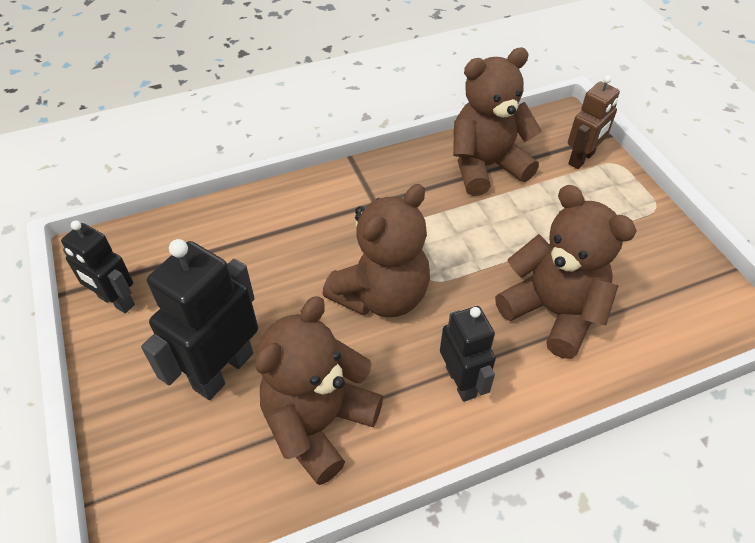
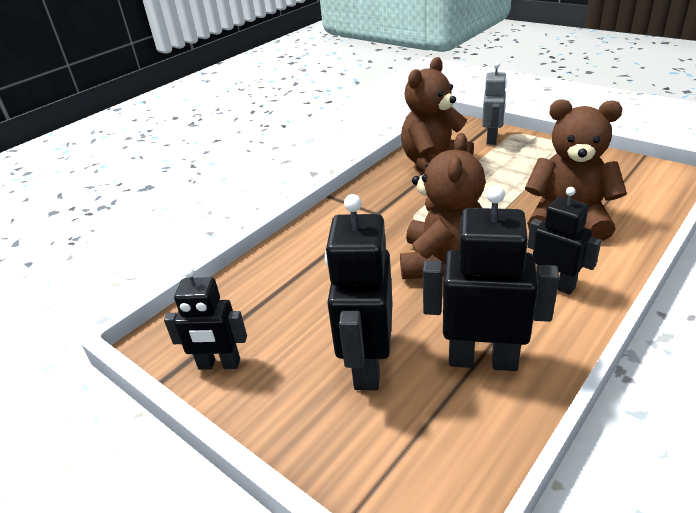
camera: 25 degrees left, 15 degrees down
brown teddy bear [255,296,383,485] -> black robot [423,185,559,371]
brown robot [568,75,620,169] -> grey robot [482,62,507,145]

